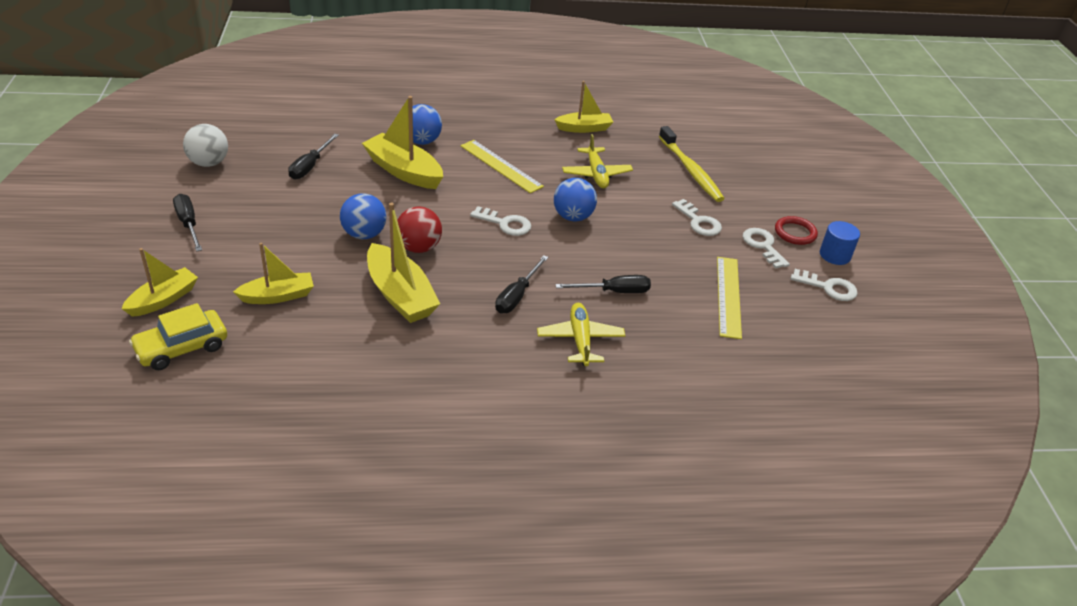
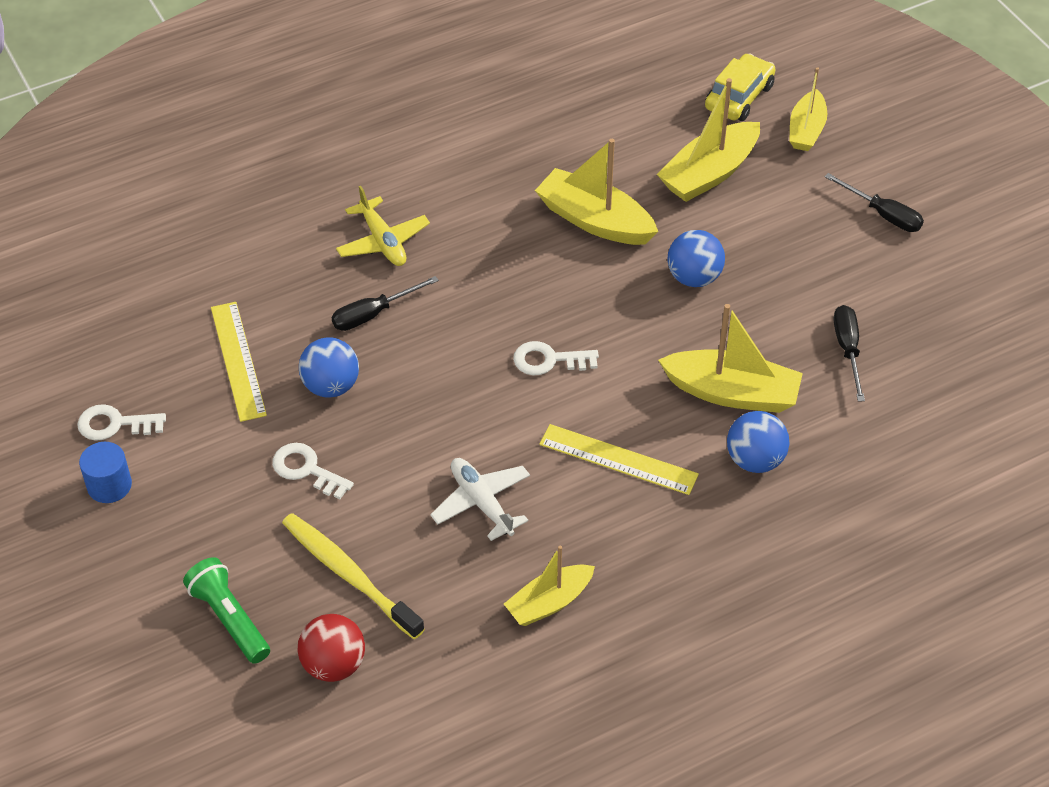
camera: 160 degrees right, 10 degrees up
white ball [183,124,228,167] -> none
yellow boat [233,243,314,304] -> yellow boat [657,78,760,202], size x1.54
red ball [397,206,442,253] -> red ball moved to [297,614,365,682]
black screwdriver [495,255,548,313] -> none
blue ball [554,178,597,221] -> blue ball moved to [299,337,359,397]
yellow plane [562,134,633,188] -> white plane [430,458,530,541]
white key [743,228,790,269] -> none
red ring [775,216,818,245] -> none
none -> green flashlight [183,557,270,664]

